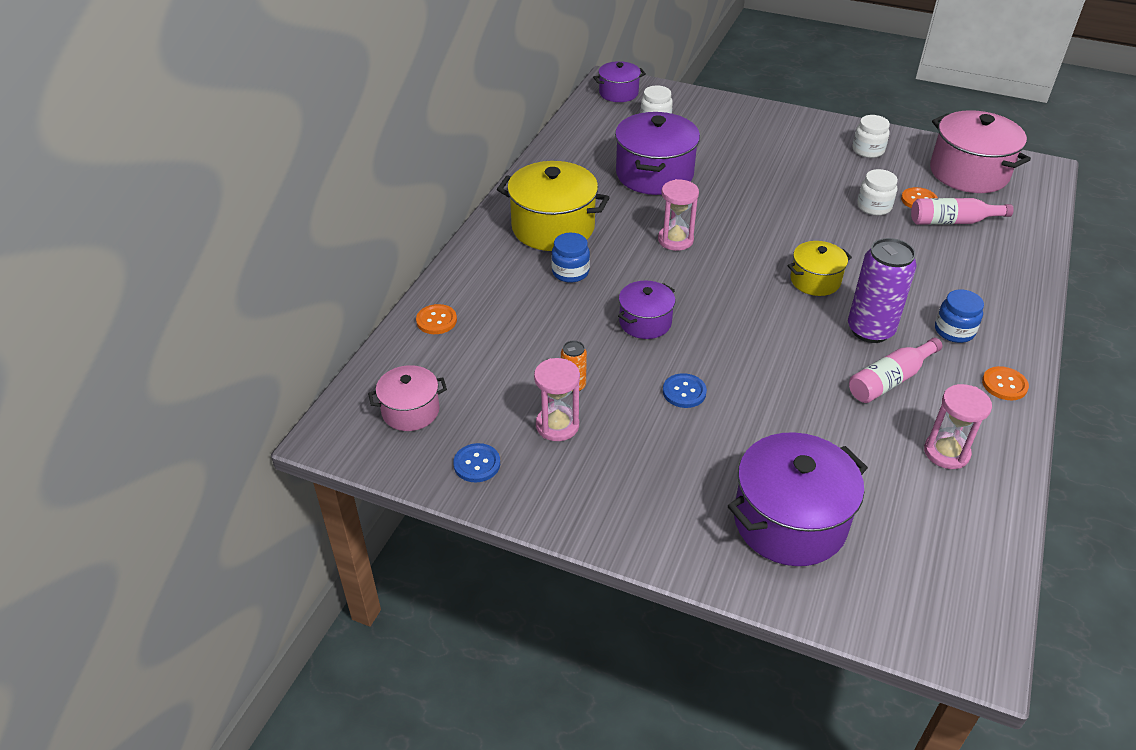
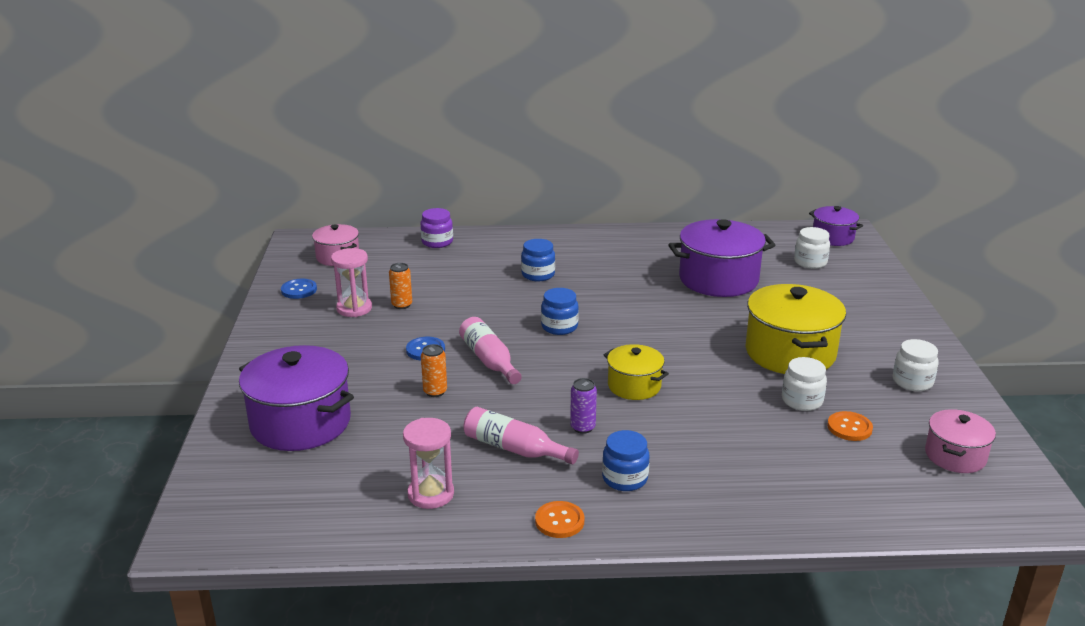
camera: 65 degrees right, 15 degrees down
orange button [416,304,457,334] -> purple jar [420,208,453,248]
yellow pot [497,161,610,251] -> yellow pot moved to [746,284,846,374]
purple pot [618,281,675,339] -> none
pink hourglass [658,179,699,251] -> none
purple can [848,238,917,343] -> purple can [570,378,597,434], size x0.49
pink bottle [911,198,1014,225] -> pink bottle moved to [459,317,522,384]
pink pot [930,110,1031,193] -> pink pot [925,409,996,473], size x0.57
none -> orange can [421,344,447,397]
none -> blue jar [541,288,579,335]

